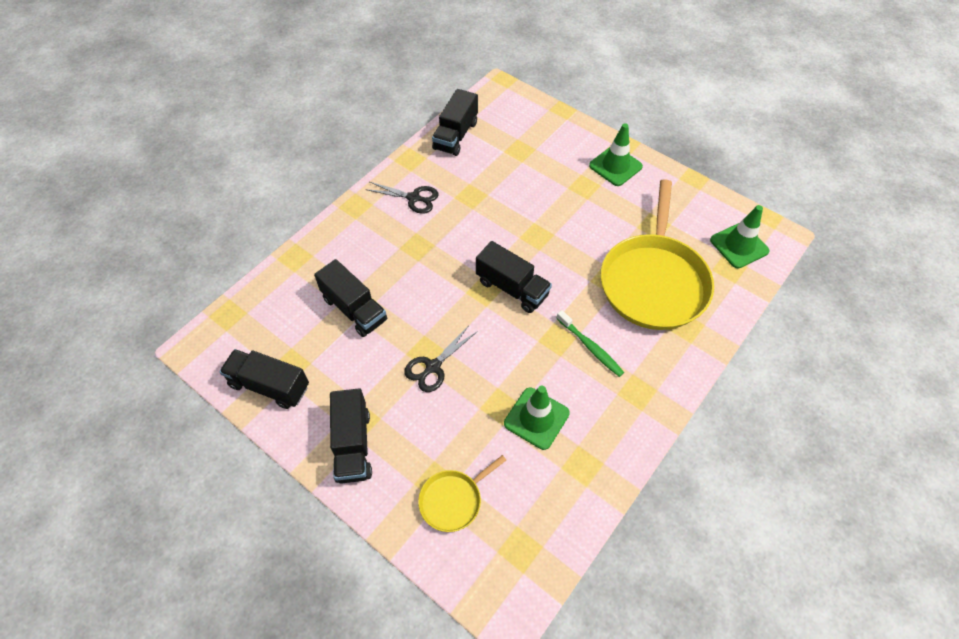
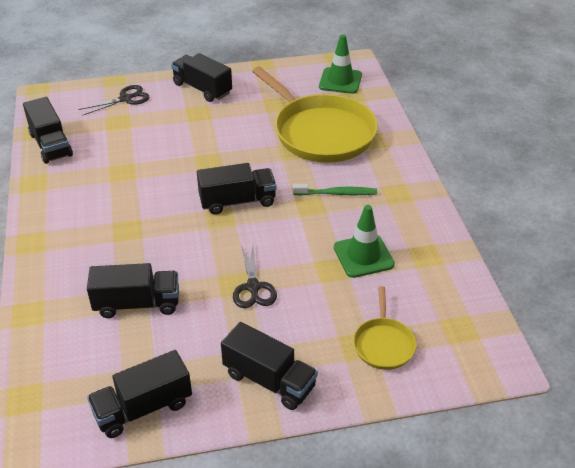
camera: 50 degrees left, 15 degrees down
black scissors [365,182,439,214] -> black scissors moved to [78,85,149,116]
green traffic cone [589,123,643,186] -> black truck [171,53,232,102]

